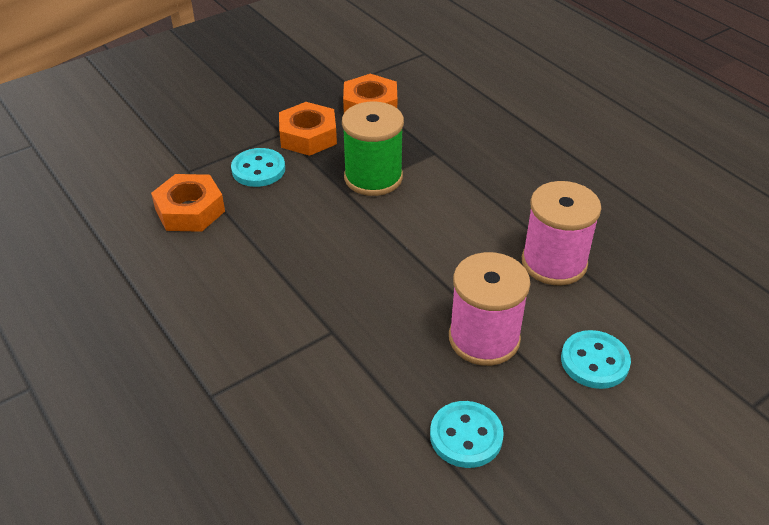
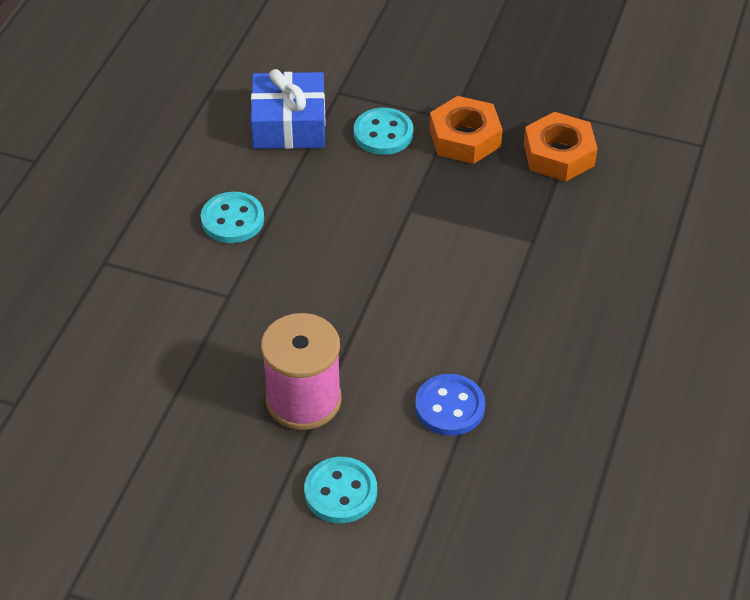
camera: 55 degrees right, 5 degrees up
orange nut [151,174,225,232] -> blue gift [251,69,325,149]
green spool [342,102,404,196] -> none
turquoise button [430,401,504,468] -> turquoise button moved to [201,192,264,243]
pink spool [522,181,602,286] -> blue button [415,374,485,436]

